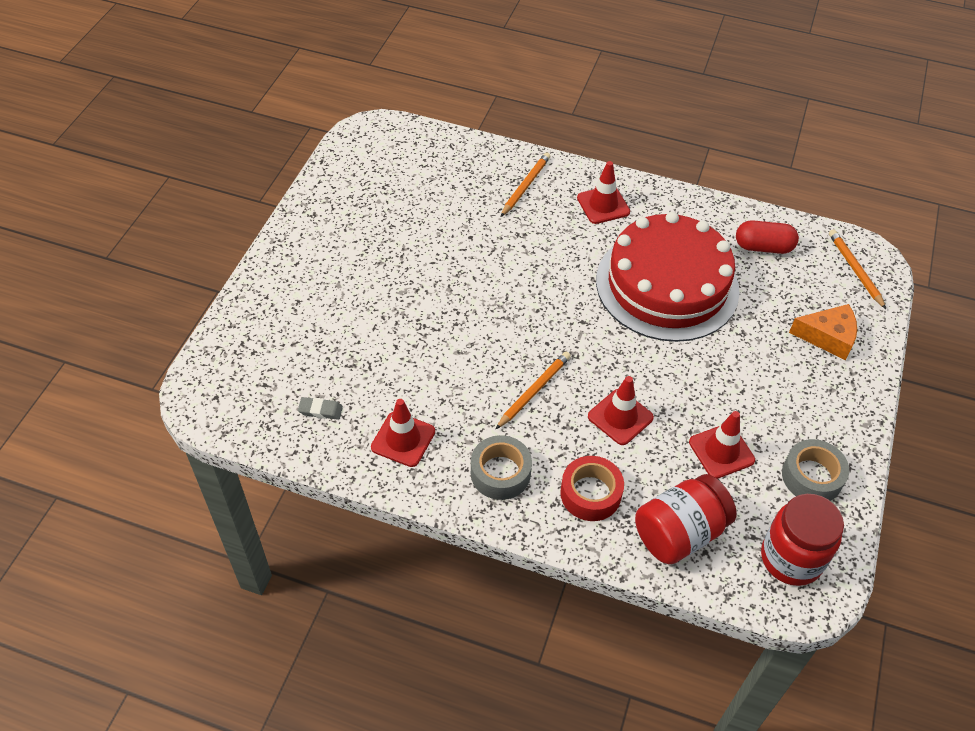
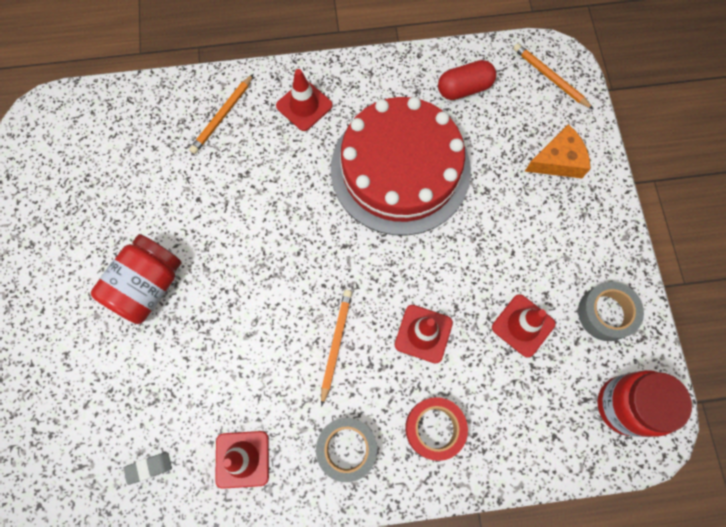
camera: 25 degrees left, 20 degrees up
orange pencil [501,152,550,217] -> orange pencil turned 150 degrees counterclockwise [189,74,254,154]
red jar [635,474,737,565] -> red jar moved to [91,234,182,324]

